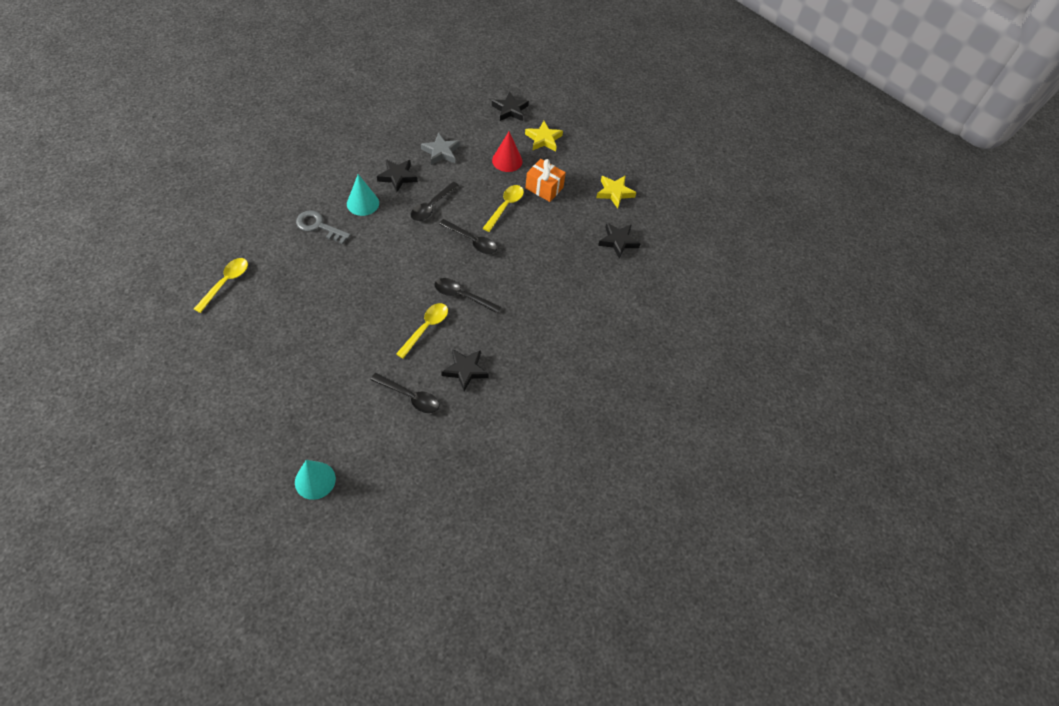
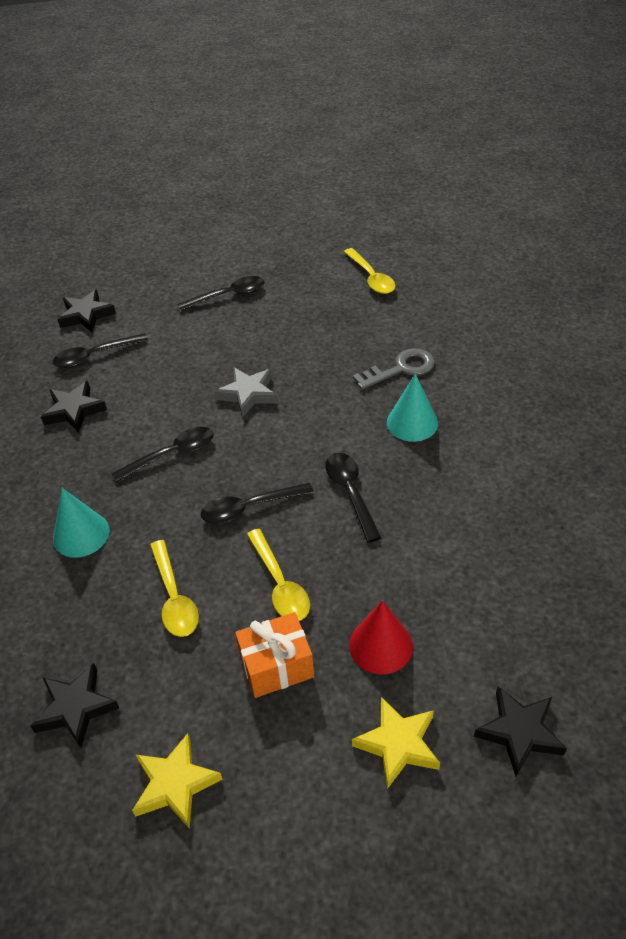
camera: 135 degrees right, 10 degrees down
turquoise cone [295,460,336,500] -> turquoise cone moved to [53,488,110,558]
black star [377,159,418,192] -> black star moved to [57,289,116,332]
yellow spoon [396,303,448,359] -> yellow spoon moved to [150,540,199,637]
grey star [421,133,460,165] -> grey star moved to [214,367,278,418]
none -> black spoon [177,276,264,311]

